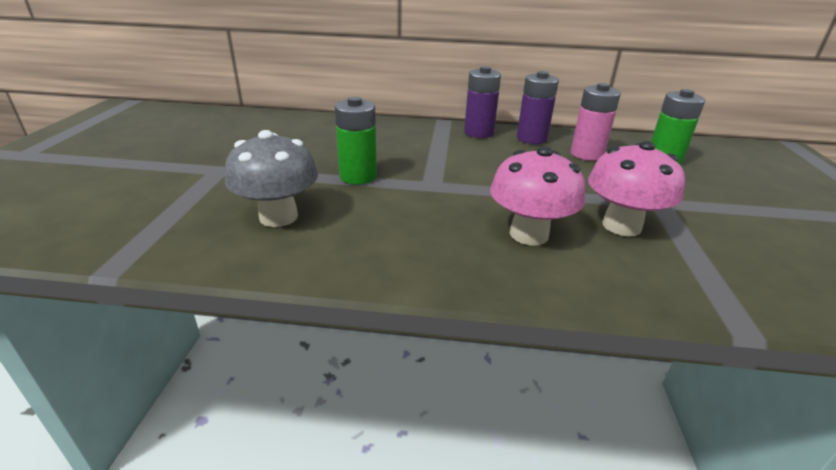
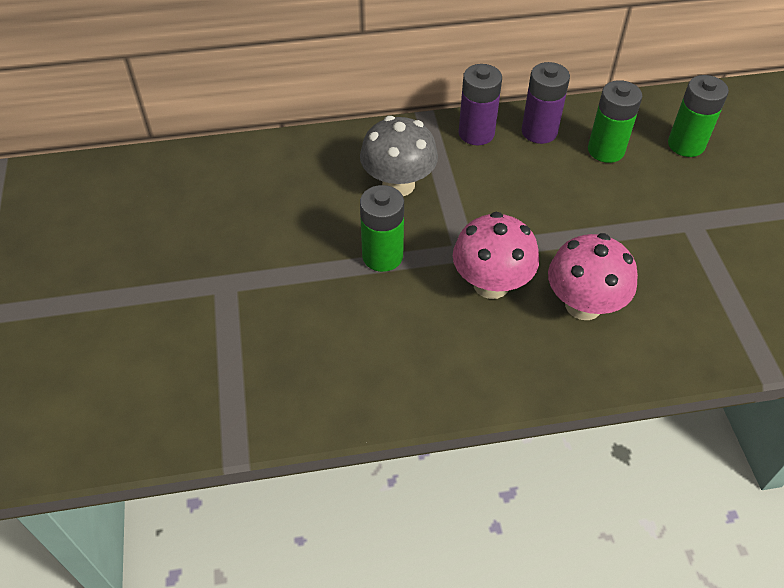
camera: 15 degrees left, 20 degrees up
grey mushroom [225,130,318,227] -> grey mushroom moved to [360,116,438,196]
pink battery [570,83,621,161] -> green battery [588,80,642,163]
pink mushroom [588,141,685,236] -> pink mushroom moved to [453,212,539,299]

